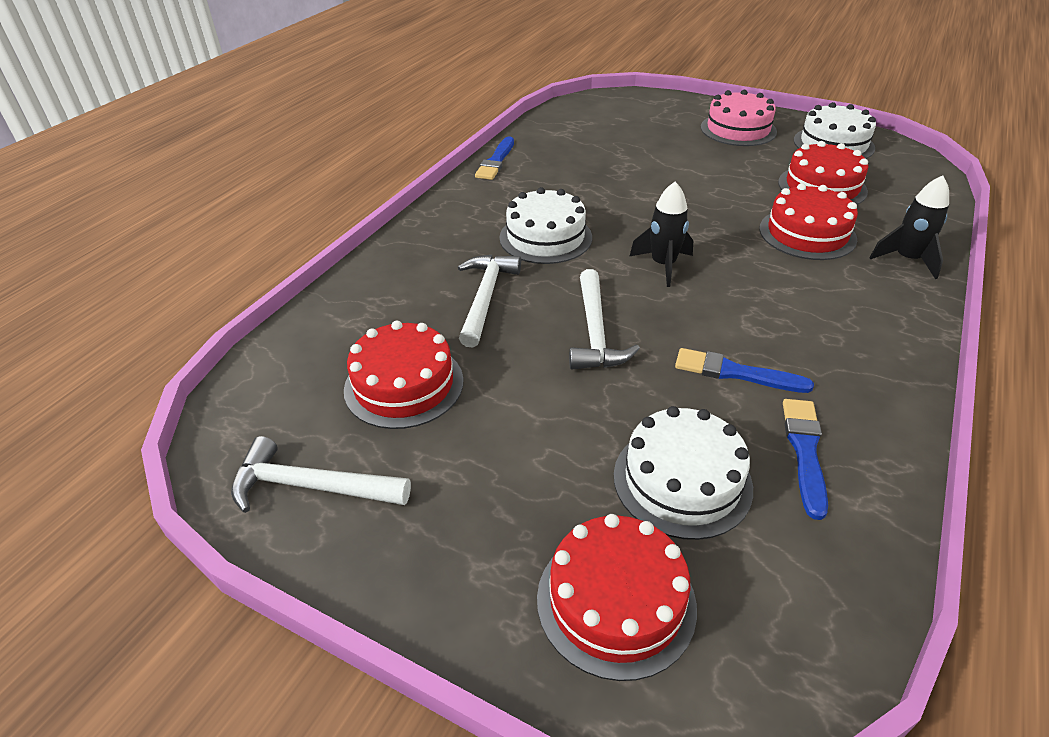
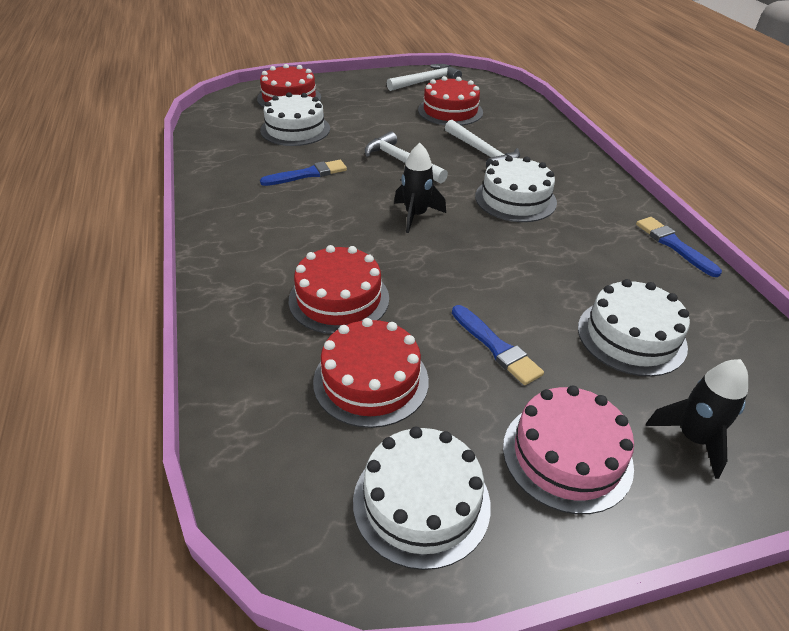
camera: 135 degrees right, 0 degrees up
blue brush [783,399,828,520] -> blue brush moved to [452,305,544,385]
black rocket [869,175,949,279] -> black rocket moved to [646,359,748,479]
none -> white cake [578,279,690,377]

